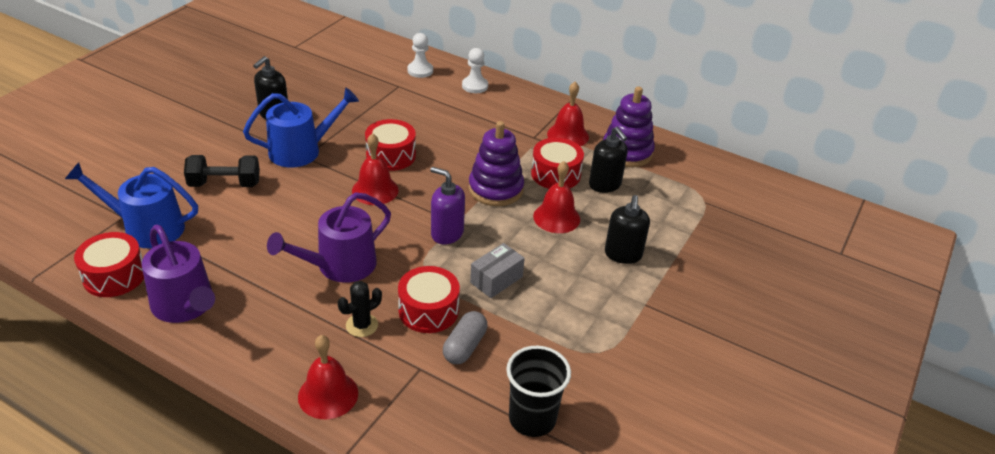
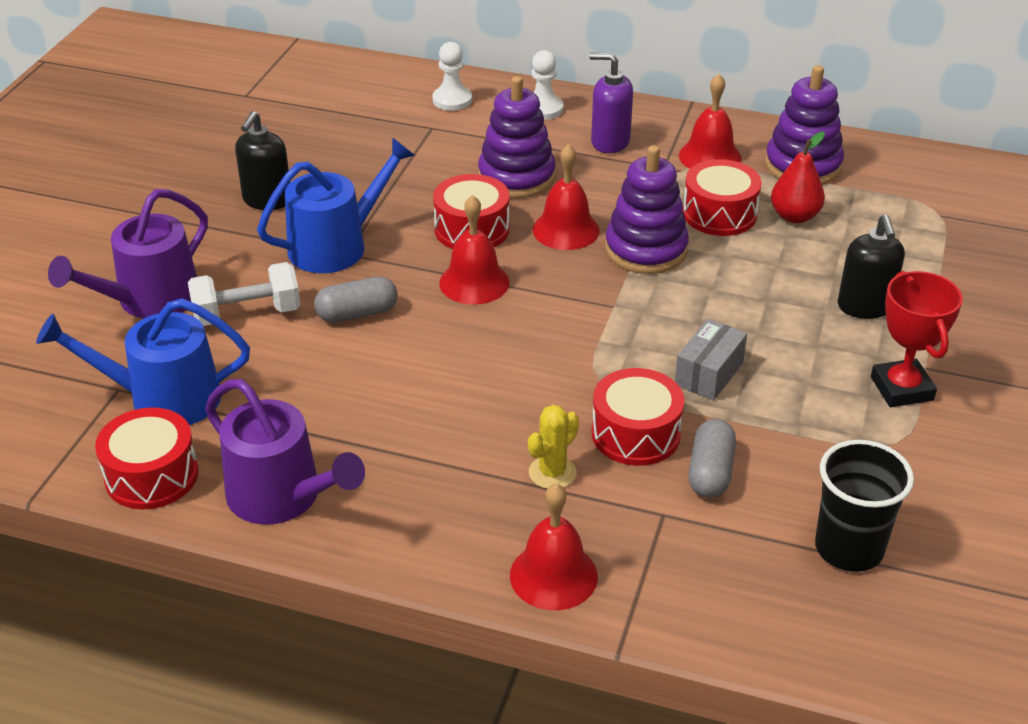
camera: 10 degrees left, 0 degrees up
black dumbbell [184,155,260,187] -> white dumbbell [188,262,300,326]
purple watering can [267,192,391,283] -> purple watering can moved to [48,189,208,319]
black cactus [338,281,382,337] -> yellow cactus [528,405,579,489]
purple soap dispenser [430,167,465,244] -> purple soap dispenser moved to [589,53,633,153]
red bell [533,161,580,233] -> red bell moved to [533,144,600,250]
black soap dispenser [589,127,628,193] -> red pear [771,132,825,223]
none -> grey capsule [314,276,398,323]
none -> purple stacking toy [478,76,555,198]
none -> red trophy [871,271,963,407]

